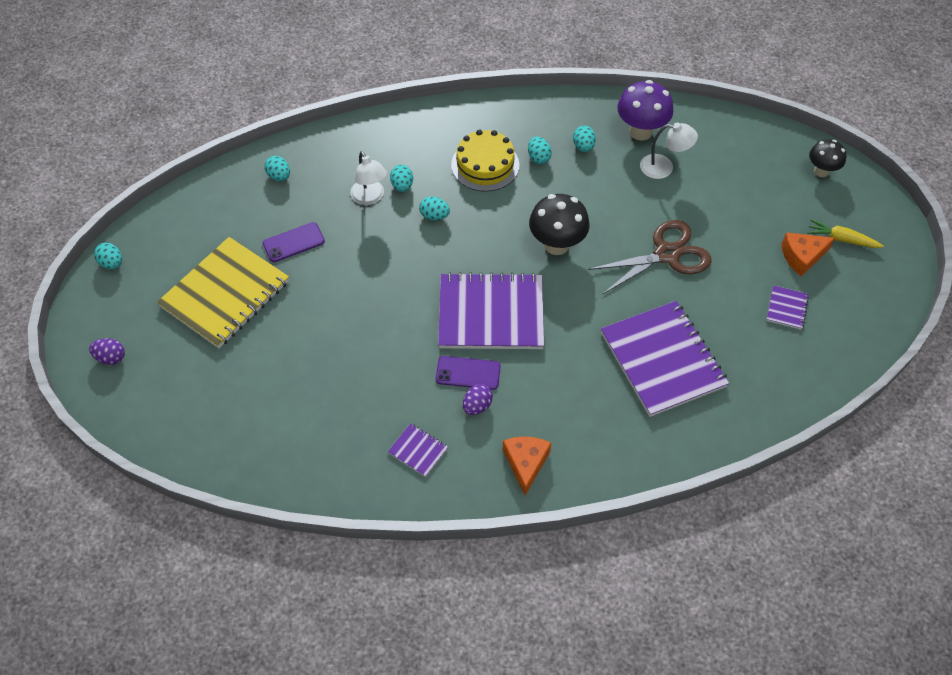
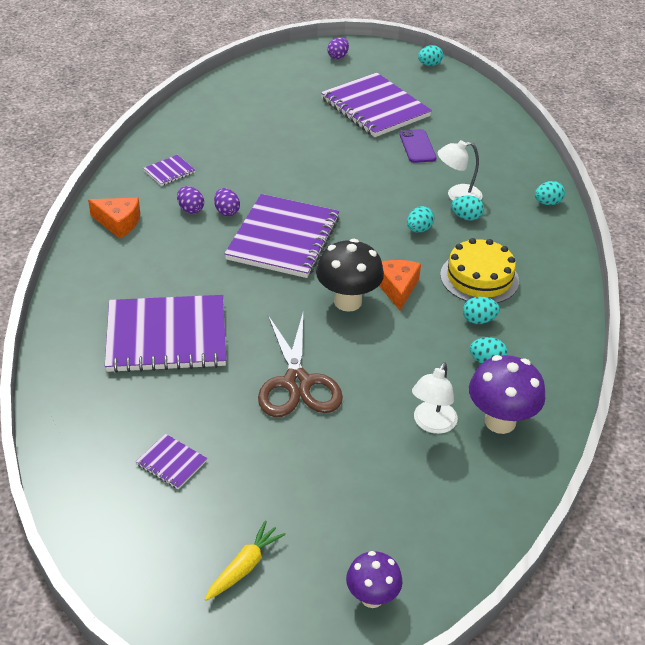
camera: 105 degrees right, 15 degrees down
yellow notebook [157,237,289,348] -> purple notebook [321,73,432,137]
turquoise egg [264,156,290,181] -> turquoise egg moved to [535,181,565,205]
purple phone [436,356,501,390] -> purple egg [214,188,240,216]
orange cheese [781,232,835,277] -> orange cheese moved to [379,260,421,310]
black mushroom [809,140,846,177] -> purple mushroom [346,551,403,608]

